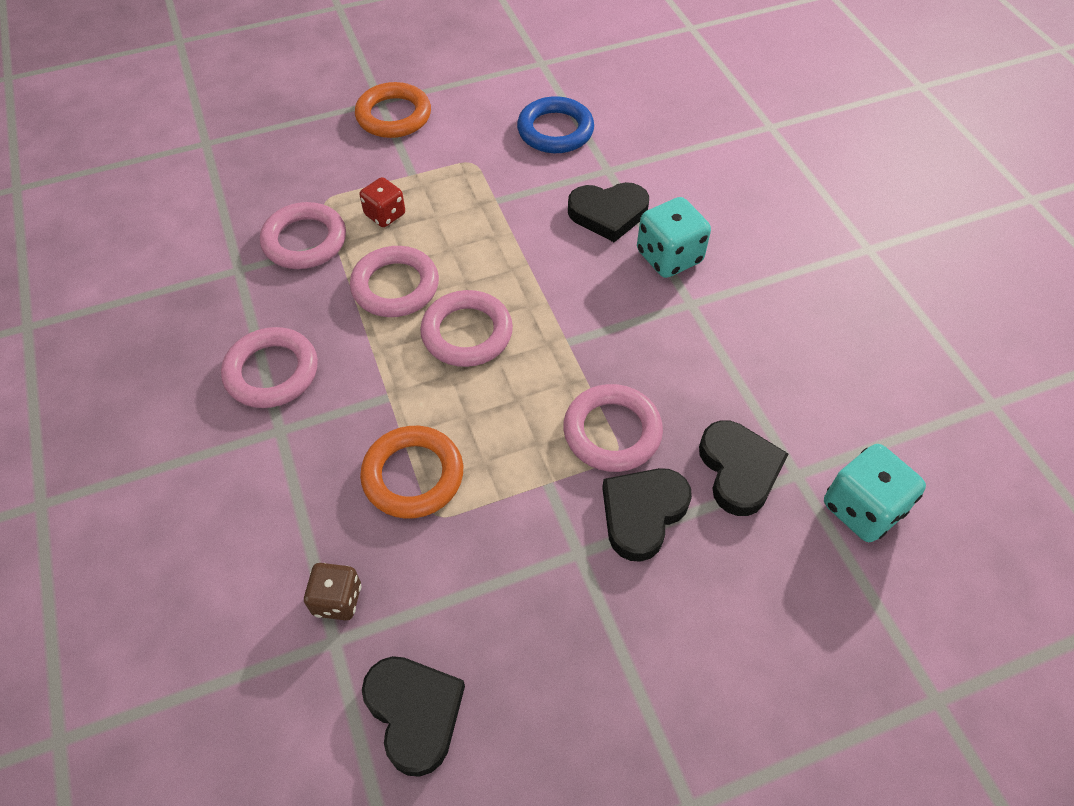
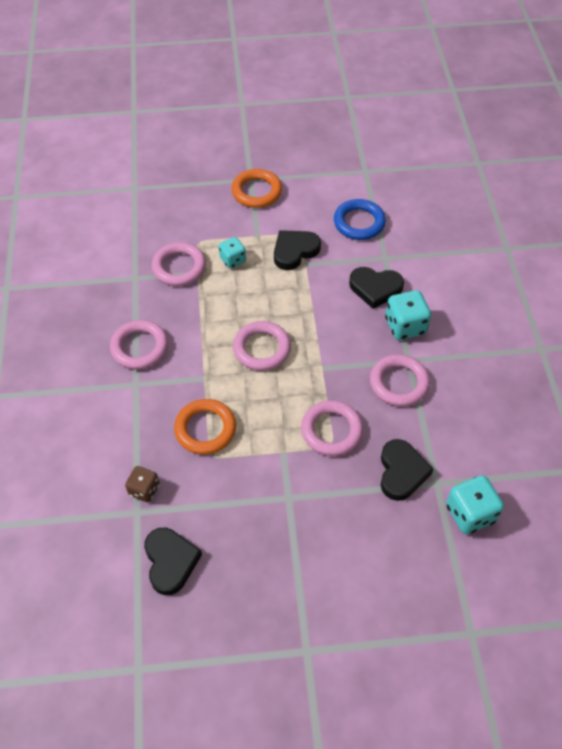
camera: 15 degrees right, 0 degrees up
pink ring [350,246,439,317] -> pink ring moved to [370,354,430,407]
red dice [360,177,405,227] -> turquoise dice [219,237,246,268]
black heart [602,468,692,562] -> black heart moved to [274,230,321,270]

